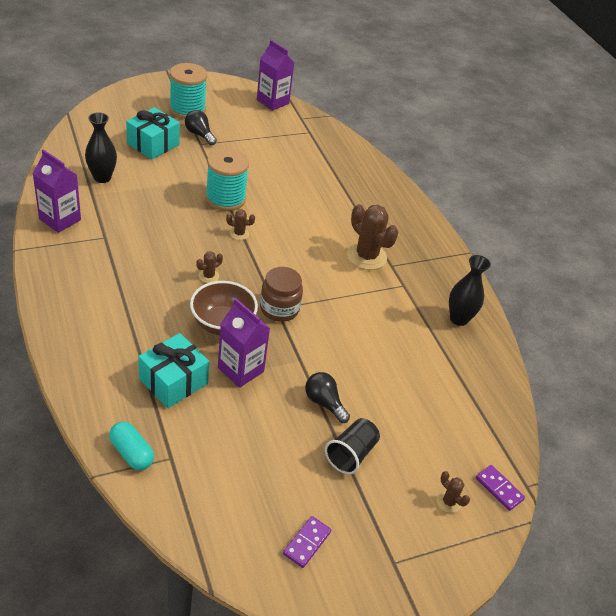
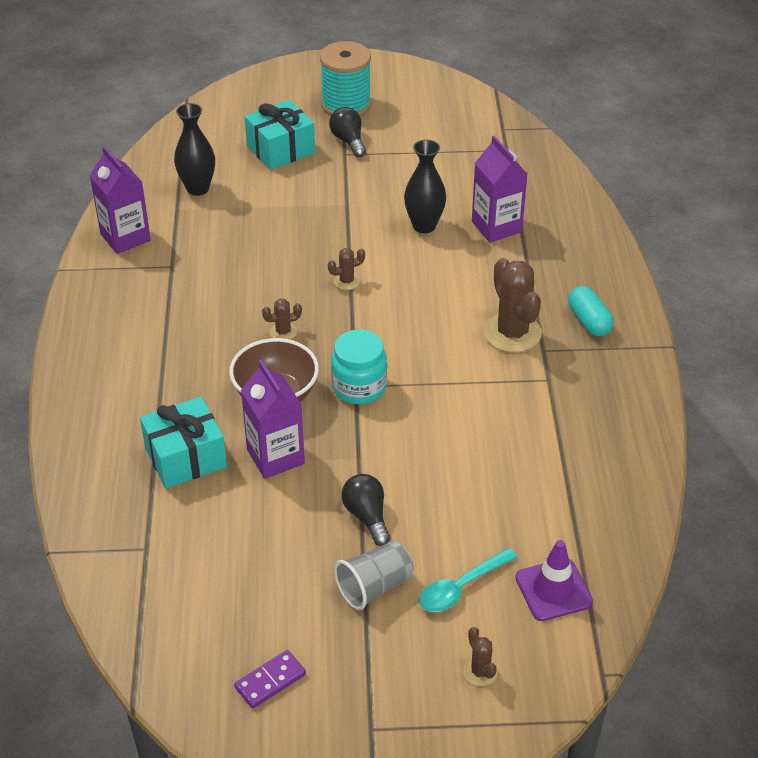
camera: 25 degrees right, 0 degrees up
turquoise capsule [109,422,154,470] -> turquoise capsule moved to [568,286,614,336]
turquoise spool [206,148,249,211] -> none
brown cactus [226,209,255,240] -> brown cactus turned 45 degrees counterclockwise [328,248,365,290]
purple carton [257,40,294,111] -> purple carton moved to [472,136,527,243]
brown jar [260,267,303,322] -> turquoise jar [331,330,387,404]
black cup [325,418,380,474] -> grey cup [334,541,413,610]
black vase [449,255,491,326] -> black vase moved to [404,140,446,233]
purple domino [476,465,525,511] -> none
none -> turquoise spoon [419,548,517,612]
none -> purple traffic cone [515,540,593,621]

